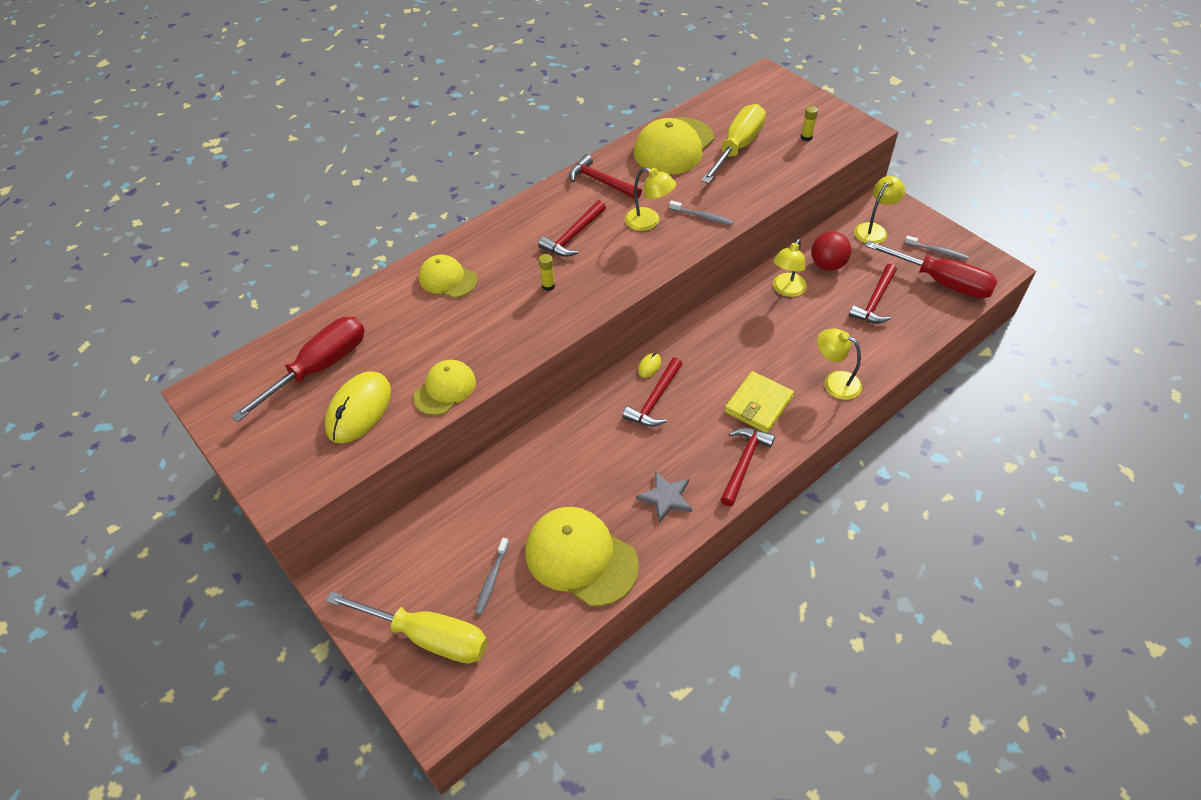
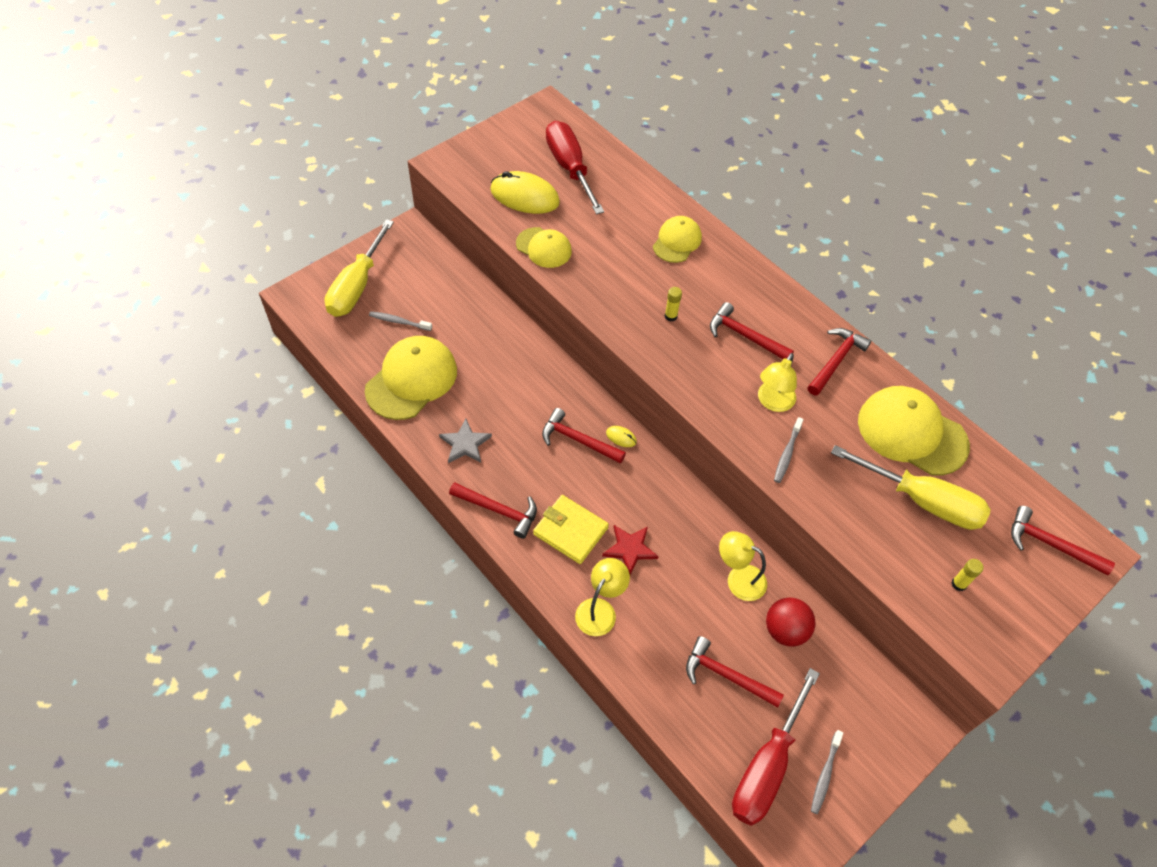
camera: 85 degrees right, 5 degrees up
red screwdriver [231,317,365,422] -> red screwdriver turned 150 degrees counterclockwise [546,121,604,214]
yellow lamp [854,176,905,244] -> none
none -> red star [602,525,659,575]
none -> red hammer [1011,506,1115,575]

